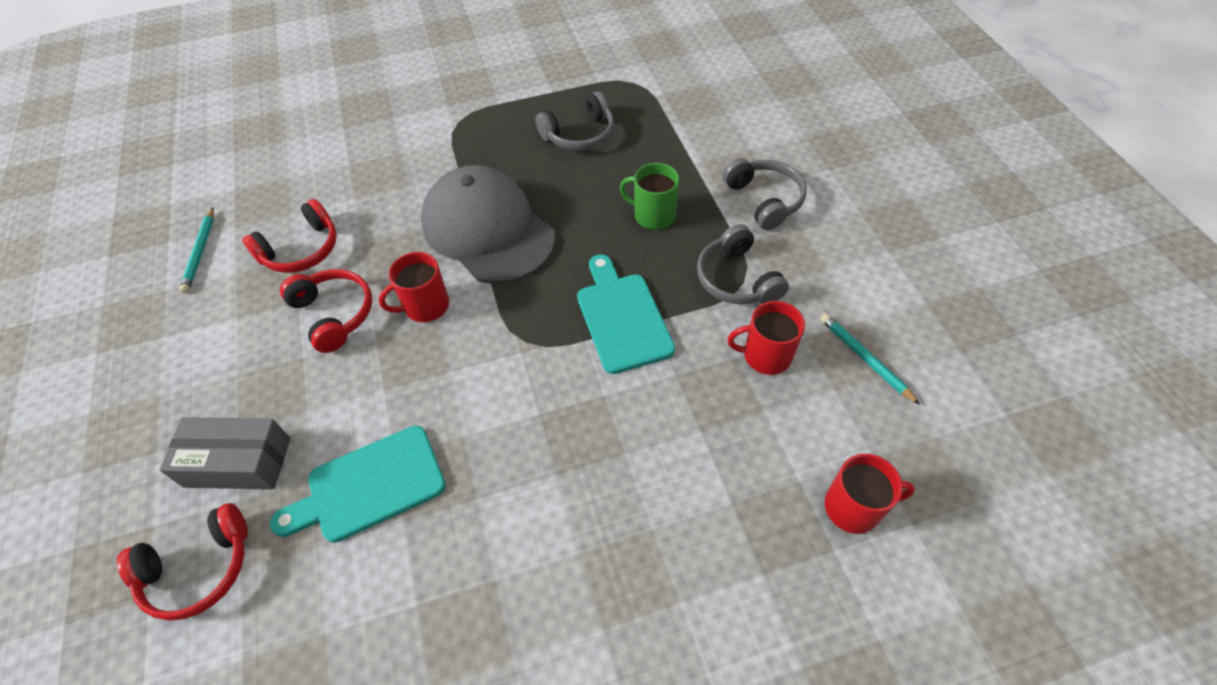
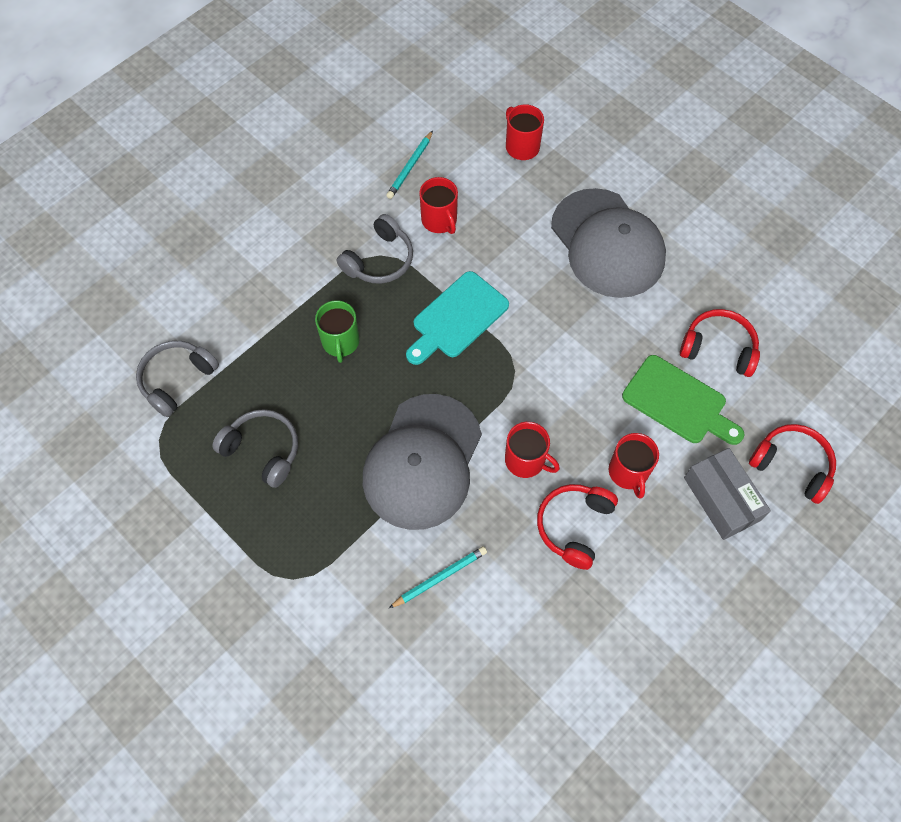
camera: 120 degrees left, 10 degrees up
turquoise pencil [179,207,214,294] -> turquoise pencil moved to [389,546,487,608]
red headphones [242,199,337,273] -> red headphones moved to [680,309,760,377]
turquoise cutting board [270,425,446,543] -> green cutting board [622,355,744,445]
grey headphones [723,158,807,230] -> grey headphones moved to [136,341,219,417]
none -> grey cap [551,188,666,298]
none -> red mug [609,433,659,499]

